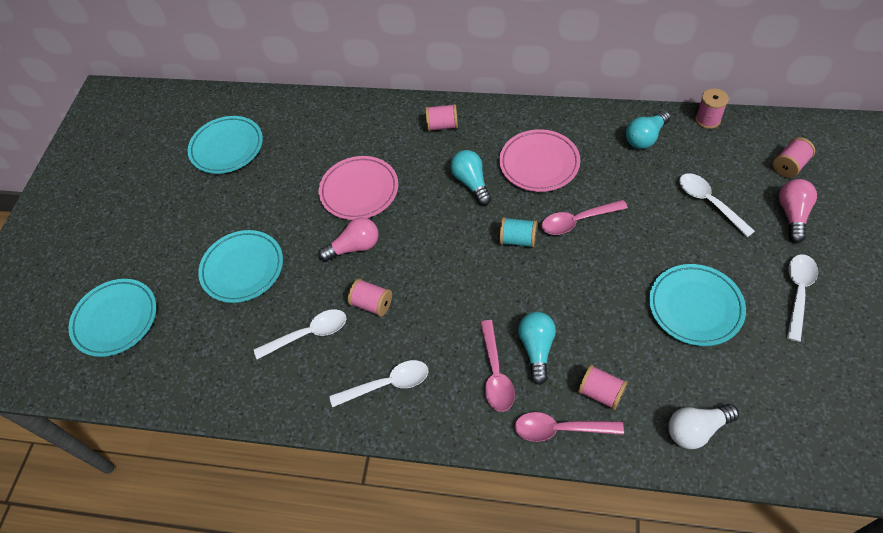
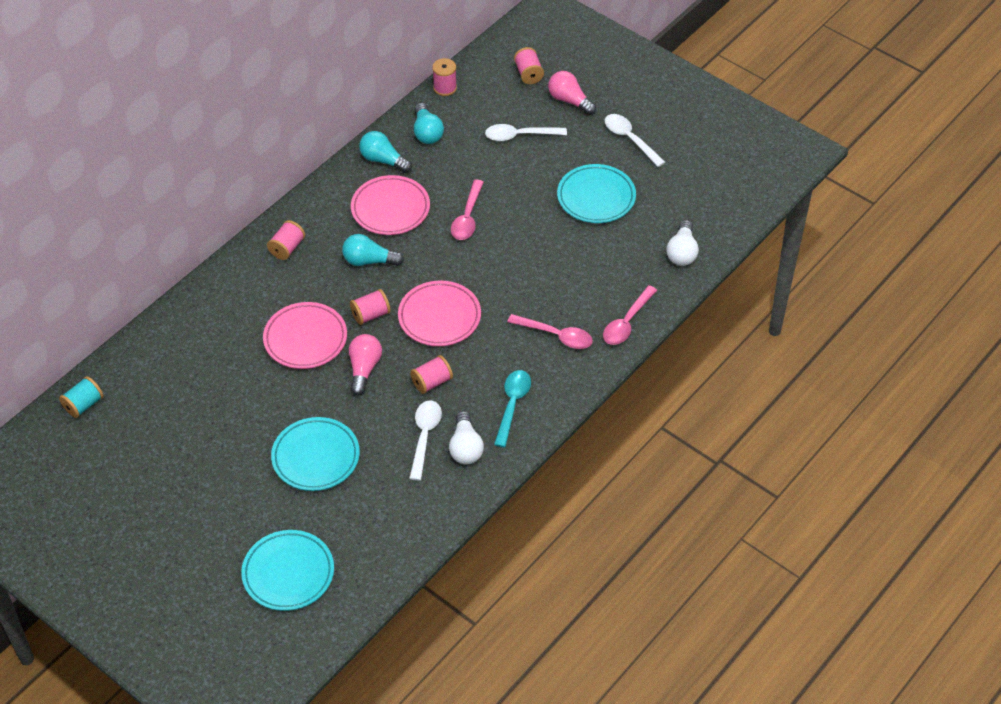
camera: 65 degrees left, 5 degrees down
turquoise plate [188,116,263,174] -> none
white spoon [329,360,428,407] -> turquoise spoon [494,370,531,447]
turquoise spool [499,217,537,248] -> turquoise spool moved to [59,376,103,418]
turquoise light bulb [518,312,556,385] -> turquoise light bulb moved to [359,131,412,173]
pink spool [578,365,627,410] -> pink spool moved to [350,289,391,325]
none -> pink plate [398,281,481,346]
none -> white light bulb [449,411,484,464]

